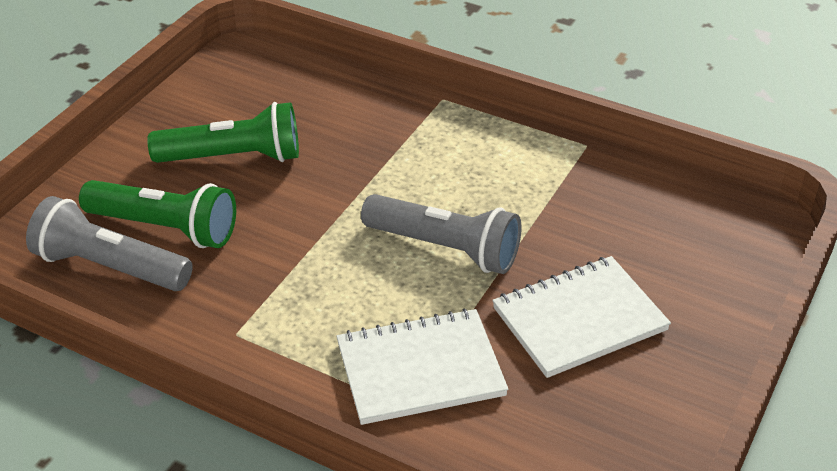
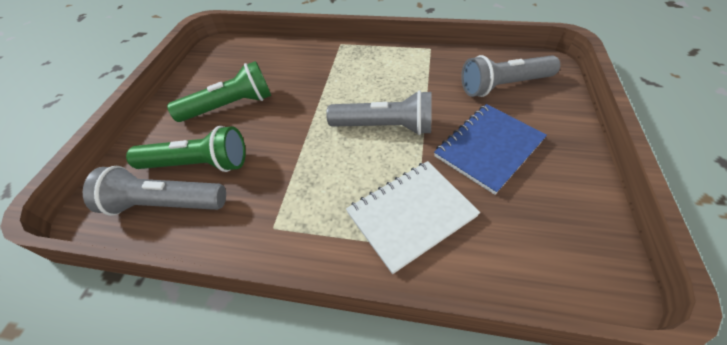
camera: 15 degrees left, 10 degrees up
white notebook [492,256,671,378] -> blue notebook [434,104,547,195]
none -> grey flashlight [461,55,560,97]

